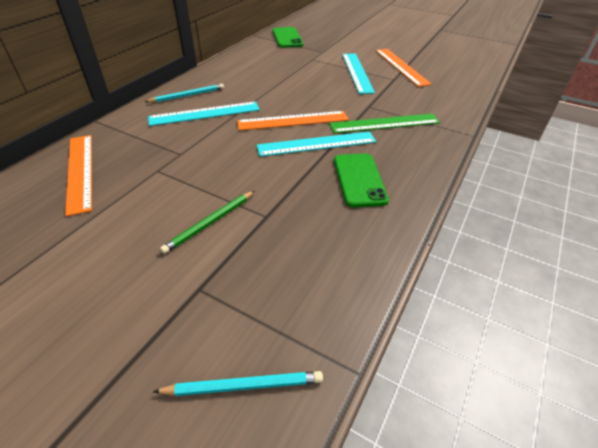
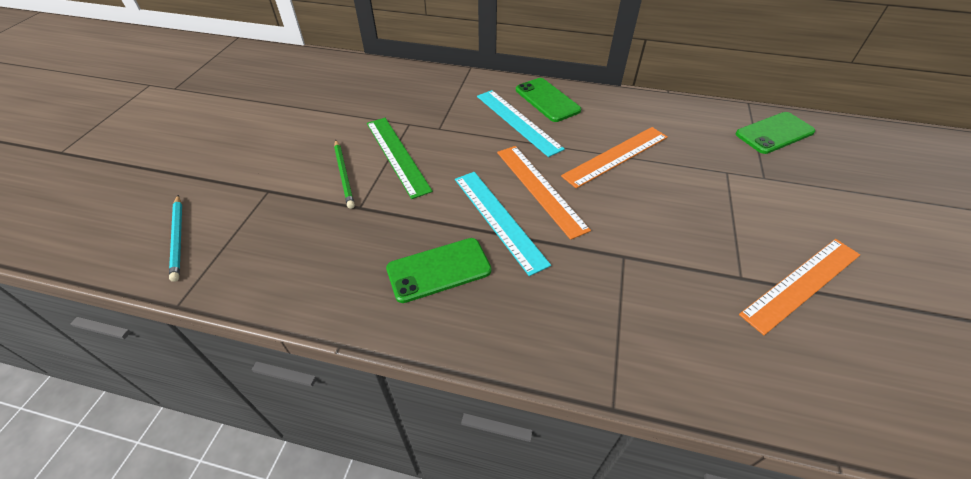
camera: 75 degrees right, 5 degrees up
orange ruler [65,135,92,217] -> orange ruler moved to [561,127,668,188]
turquoise pencil [145,84,224,103] -> green phone [516,78,581,122]
green pencil [160,191,255,254] -> green pencil turned 135 degrees counterclockwise [334,140,355,209]
green ruler [329,113,440,133] -> green ruler moved to [367,118,433,199]
turquoise ruler [342,54,375,94] -> none

